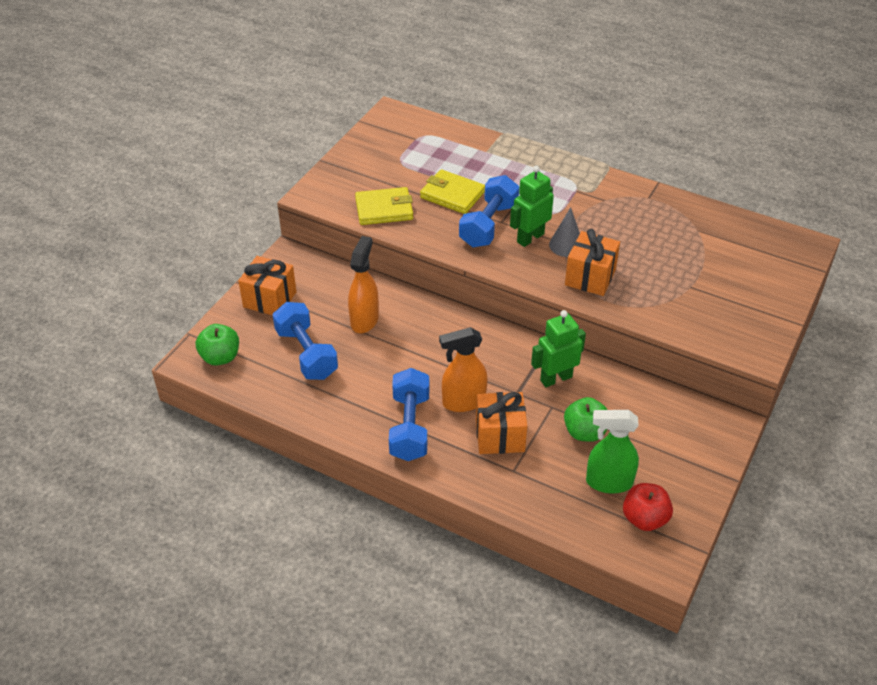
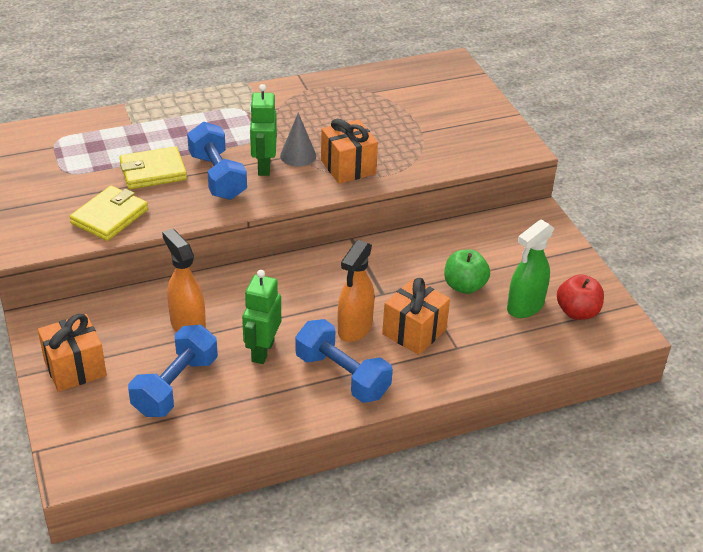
camera: 50 degrees left, 5 degrees down
green apple [196,324,239,366] -> none
blue dumbbell [273,302,338,380] -> blue dumbbell turned 75 degrees counterclockwise [128,325,218,417]
green robot [531,310,586,387] -> green robot moved to [242,270,281,364]

